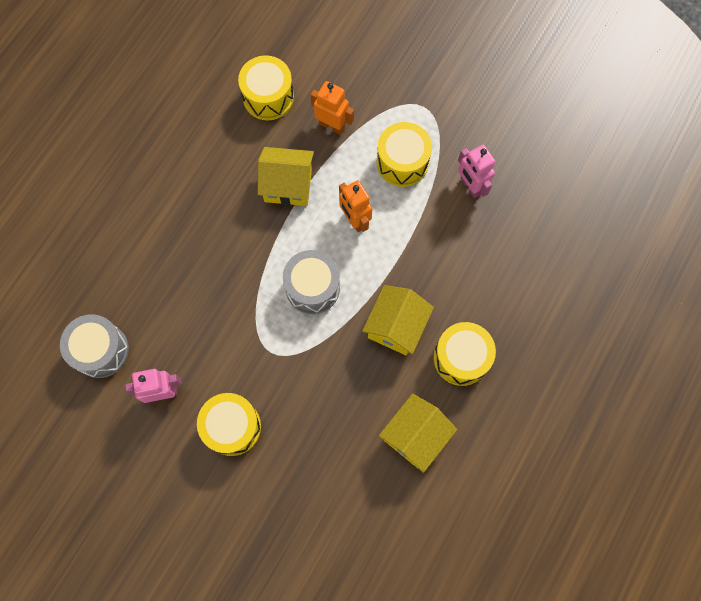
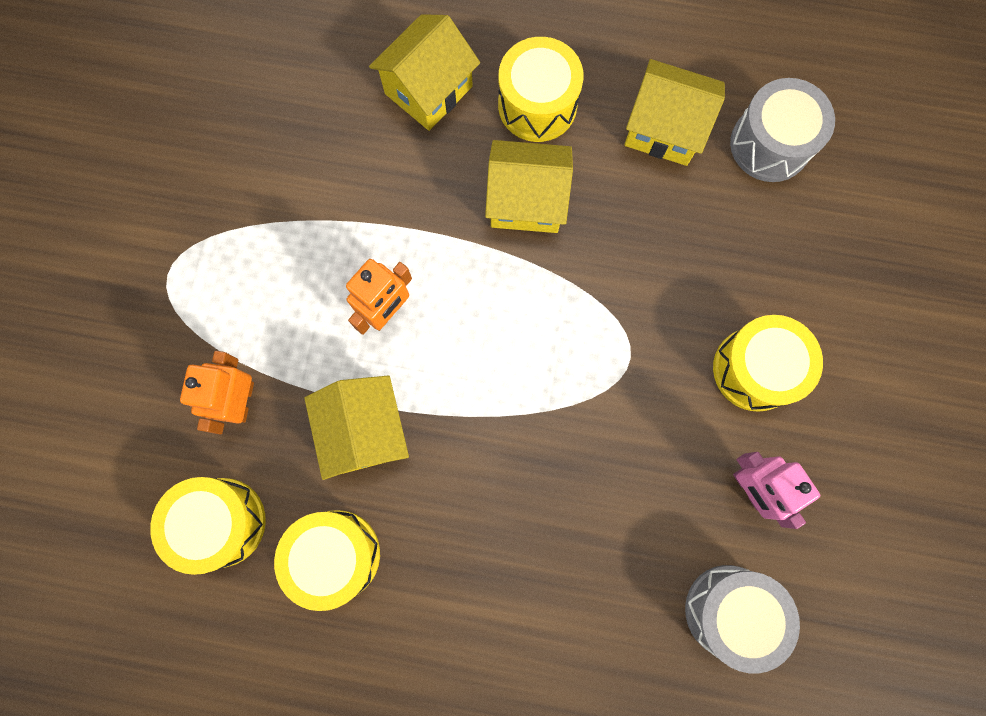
camera: 110 degrees left, 5 degrees up
grey drum [283,250,340,314] -> grey drum moved to [730,78,835,182]
yellow drum [377,122,432,187] -> yellow drum moved to [274,510,380,611]
pink robot [458,145,495,198] -> none
none -> yellow house [369,14,480,131]

